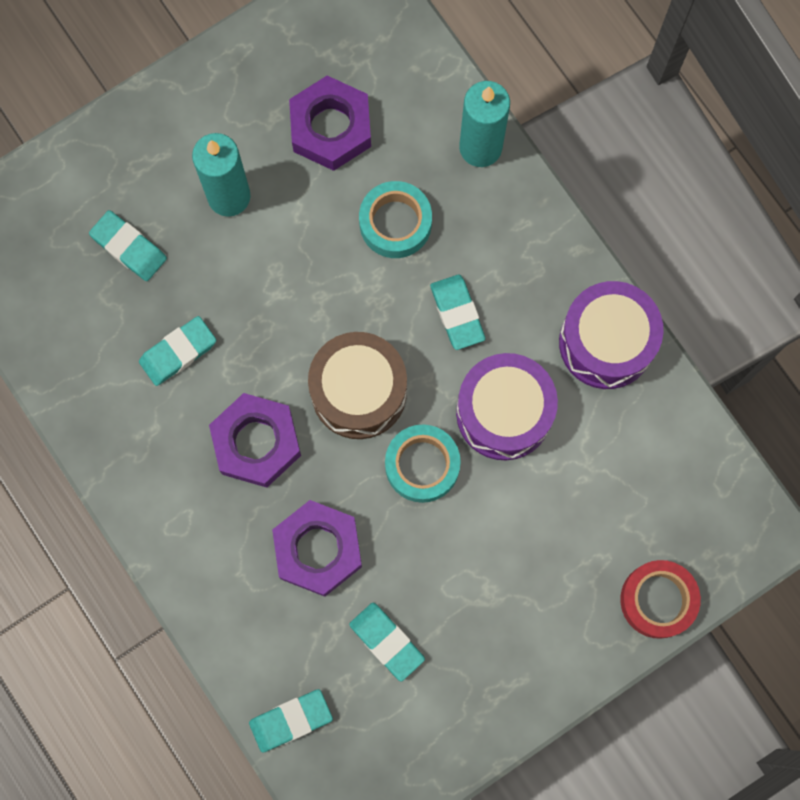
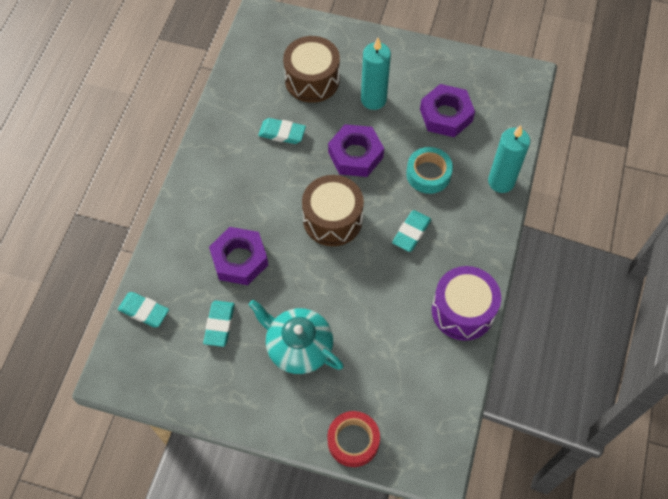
camera: 50 degrees right, 15 degrees down
turquoise eraser [89,210,167,281] -> brown drum [283,36,340,103]
purple nut [209,393,301,487] -> purple nut moved to [328,124,384,177]
turquoise tape [385,425,461,503] -> none
purple drum [456,353,558,460] -> none
none -> turquoise teapot [249,300,344,374]

